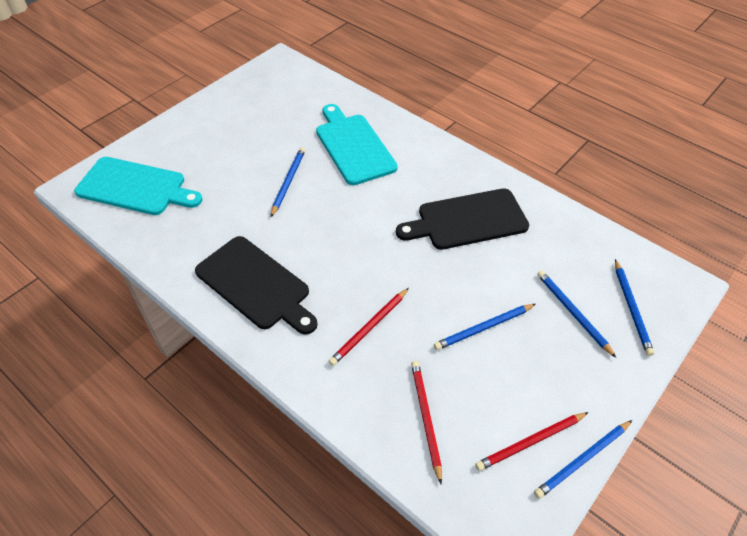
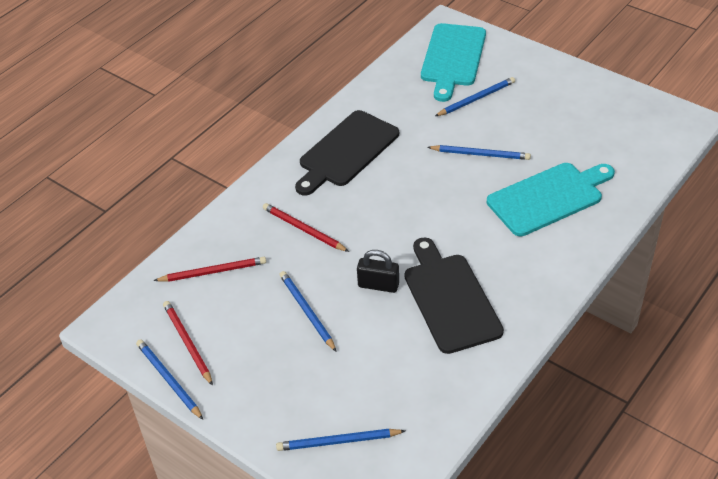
camera: 90 degrees right, 5 degrees down
blue pencil [537,270,616,358] -> blue pencil moved to [435,77,515,116]
none -> black padlock [357,250,399,293]

